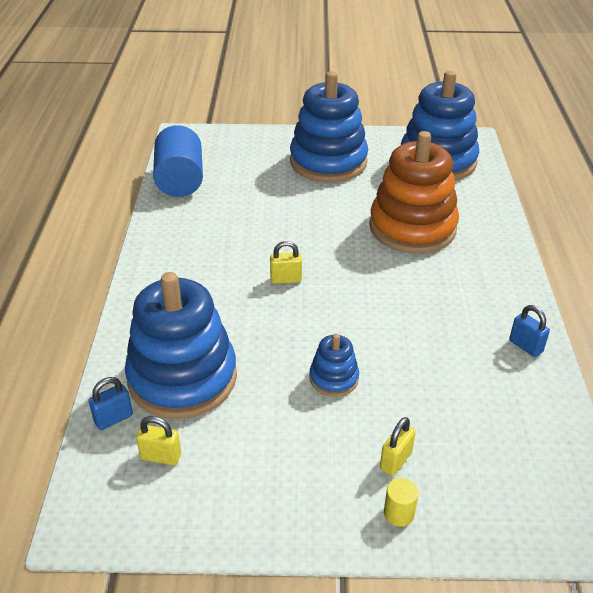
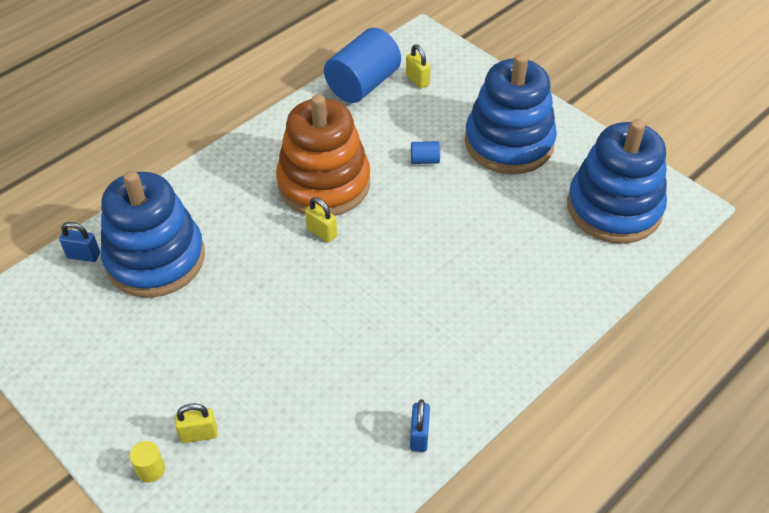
camera: 45 degrees right, 10 degrees up
yellow padlock [136,416,181,465] -> yellow padlock moved to [406,44,431,89]
blue stacking toy [309,333,359,397] -> none
orange stacking toy [369,131,459,254] -> orange stacking toy moved to [276,94,370,216]
none -> blue cylinder [411,141,440,164]

